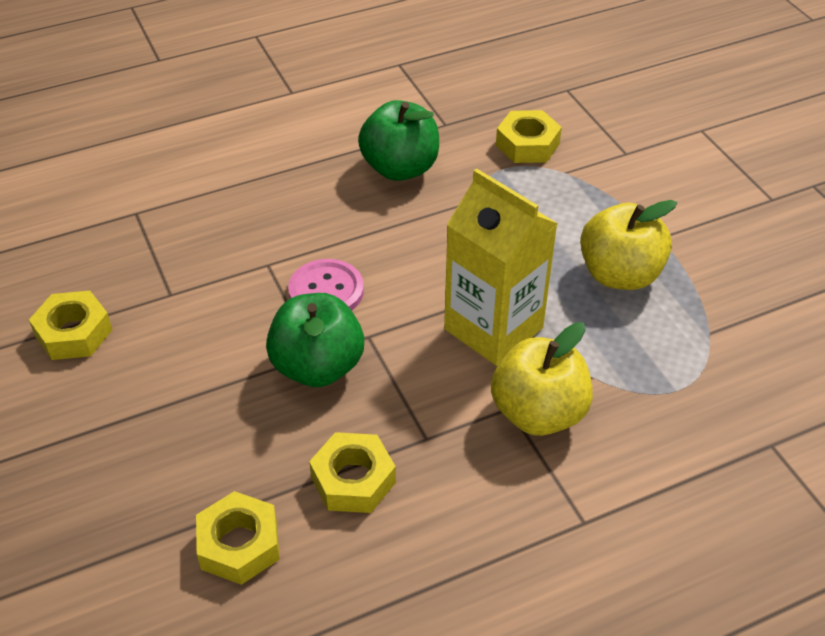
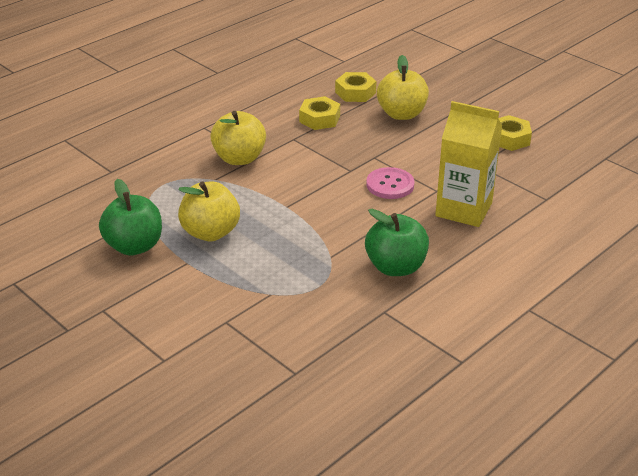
camera: 160 degrees right, 10 degrees down
green apple [266,293,364,387] -> green apple moved to [99,179,162,256]
yellow carton [444,168,558,366] -> yellow carton moved to [435,101,502,227]
yellow nut [496,110,562,163] -> none
none -> yellow apple [377,55,429,120]

